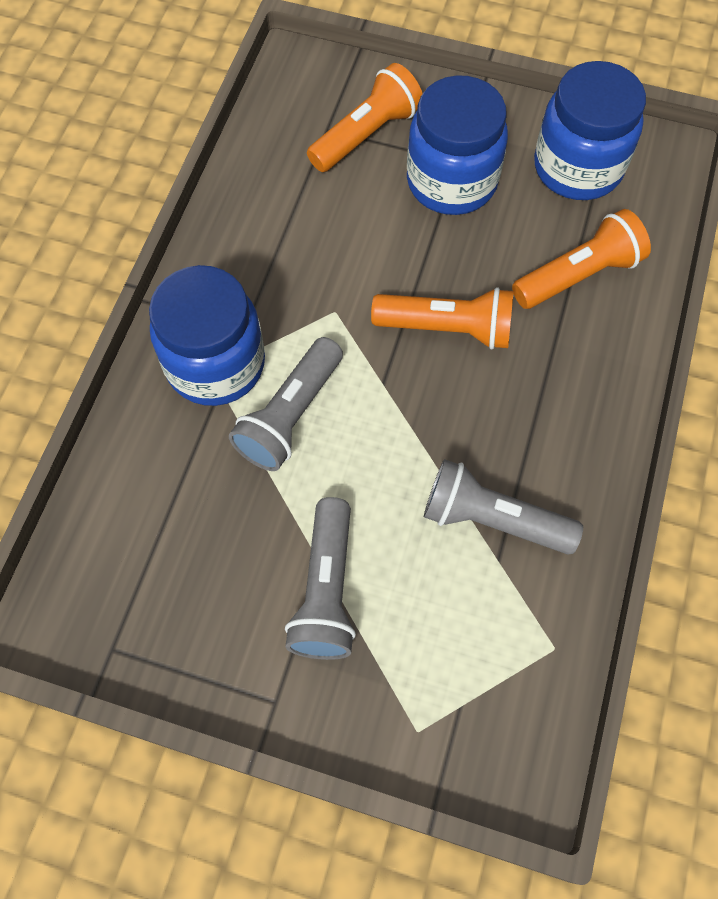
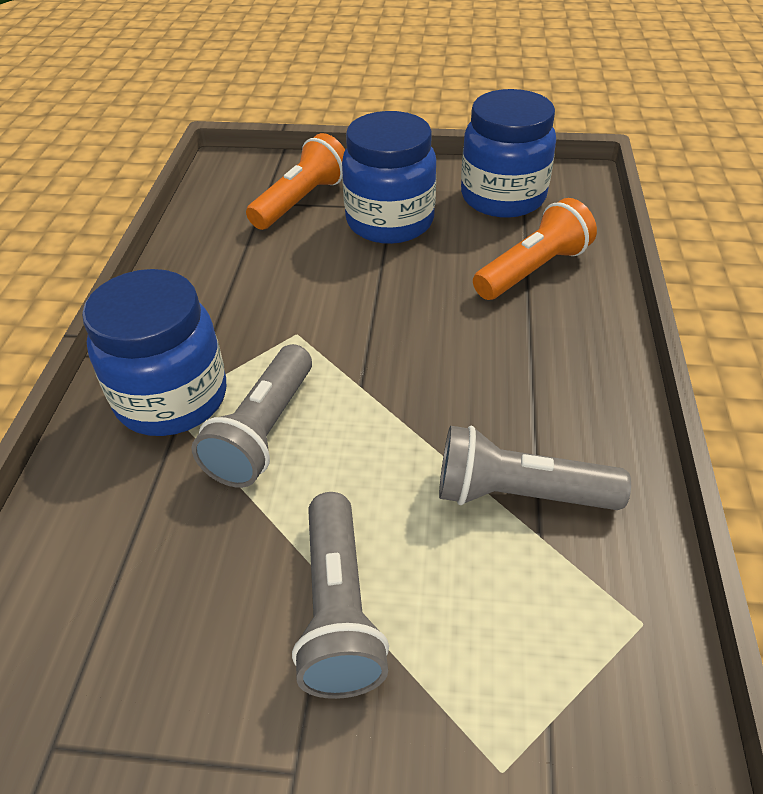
camera: 10 degrees left, 20 degrees down
orange flashlight [371,287,514,350] -> none

